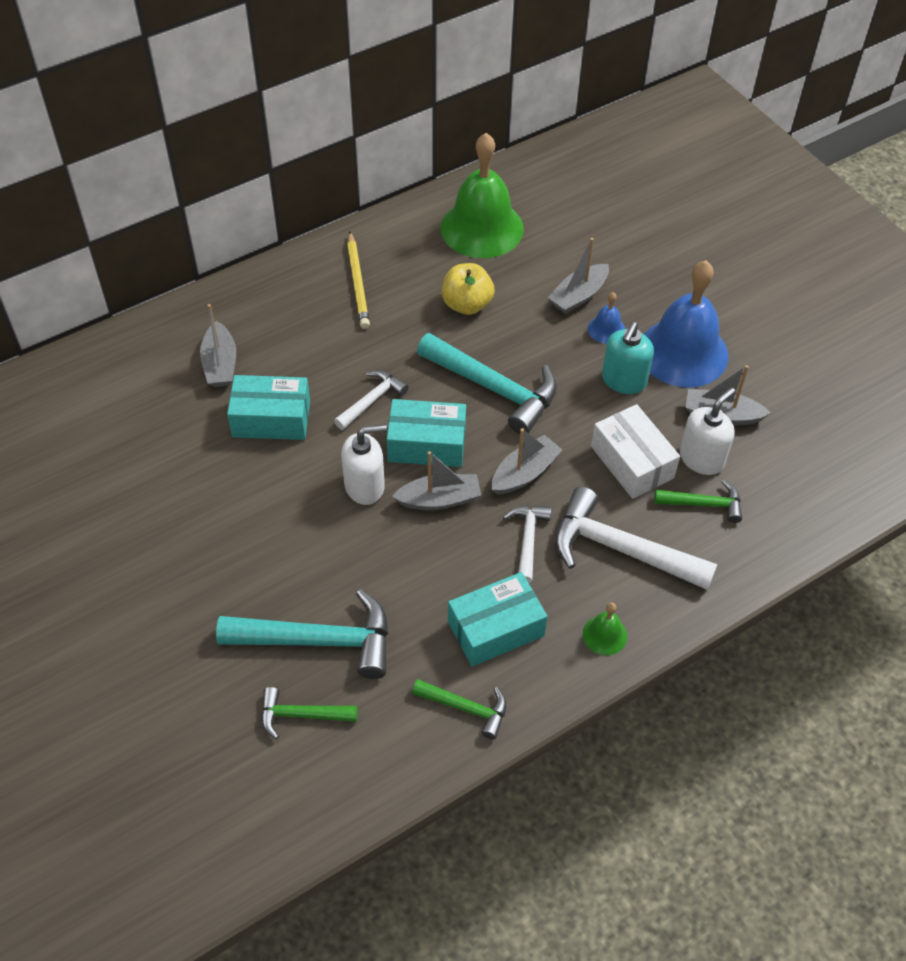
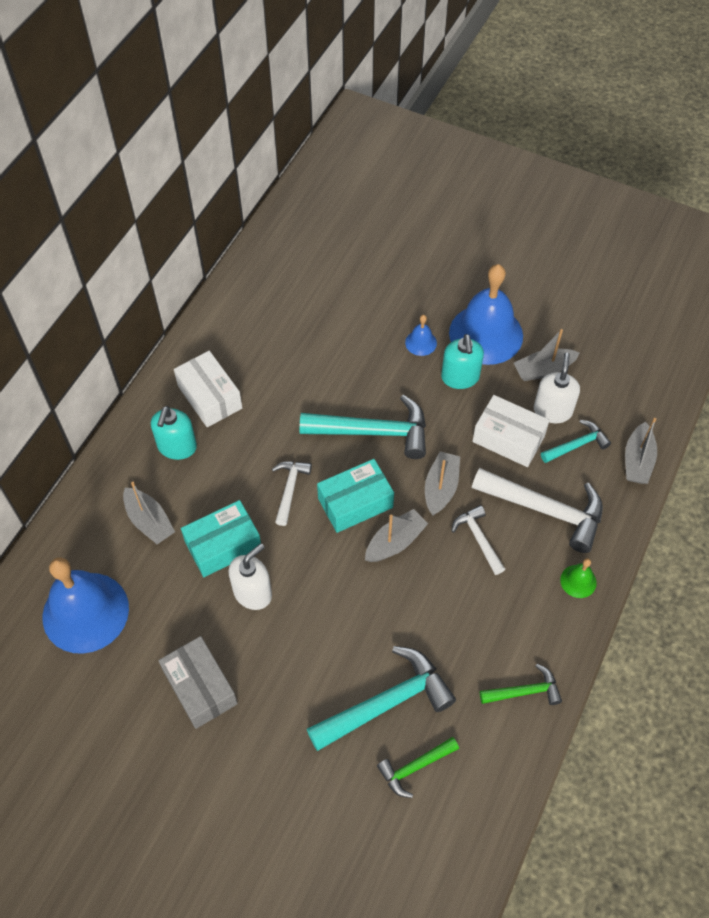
camera: 30 degrees left, 5 degrees up
white soap dispenser [341,424,387,505] -> white soap dispenser moved to [229,543,272,610]
yellow pencil [347,231,370,329] -> white box [174,351,242,427]
green bell [440,133,524,258] -> none
yellow apple [442,263,494,315] -> none
turquoise box [448,572,548,667] -> none
grey boat [548,238,609,314] -> grey boat moved to [625,418,657,484]
white hammer [555,486,718,590] -> white hammer turned 150 degrees counterclockwise [472,468,603,553]
green hammer [654,480,742,523] -> turquoise hammer [541,420,611,463]
none -> blue bell [42,557,129,654]
none -> turquoise soap dispenser [151,406,197,460]
none -> grey box [158,636,238,729]

